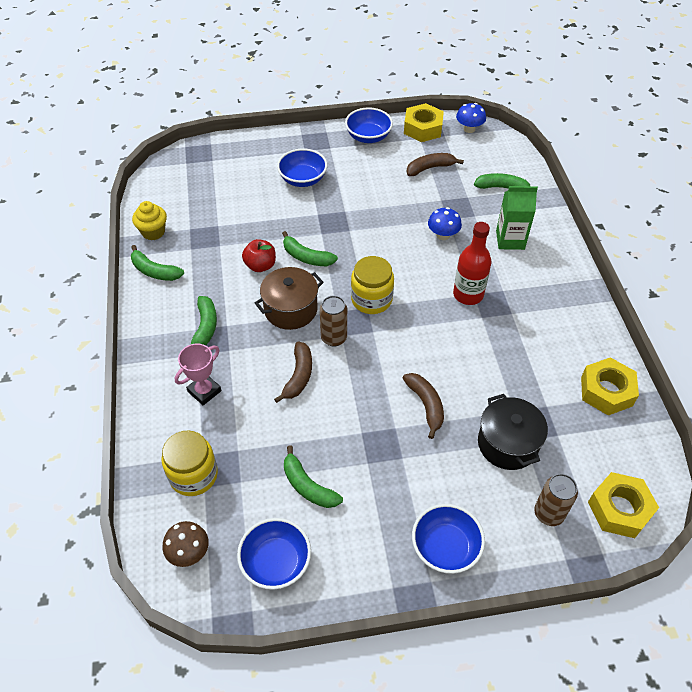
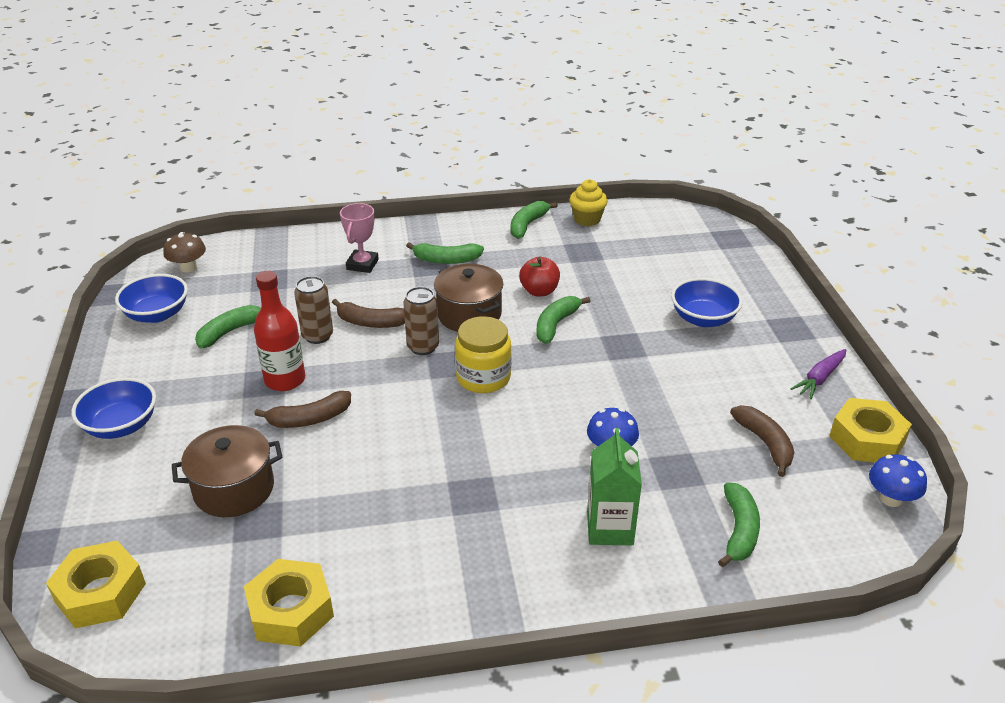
camera: 90 degrees right, 15 degrees down
yellow jar [162,430,218,496] -> none
pink trophy [175,344,222,405] -> pink trophy turned 60 degrees clockwise [340,203,379,273]
blue bowl [345,107,393,143] -> purple carrot [790,349,846,399]
red bottle [453,222,491,305] -> red bottle moved to [254,271,305,391]
black pot [478,394,548,470] -> brown pot [172,425,282,517]
brown can [534,474,578,526] -> brown can moved to [294,276,333,344]

